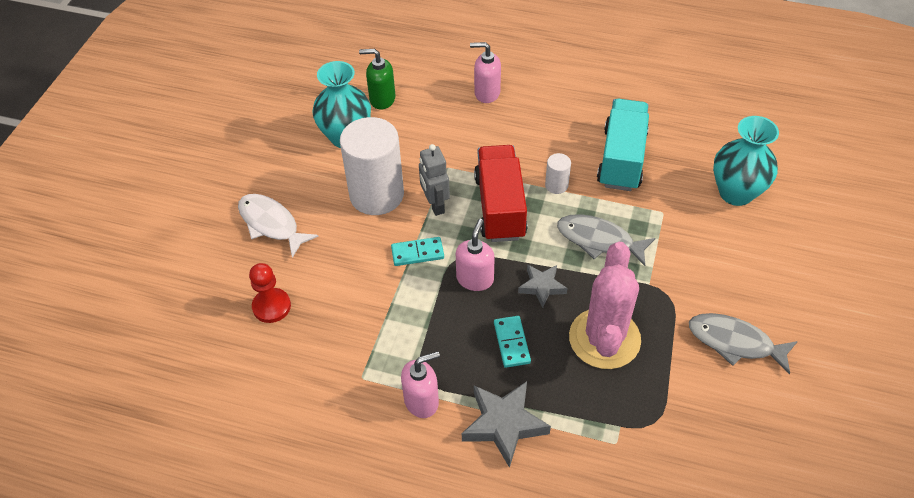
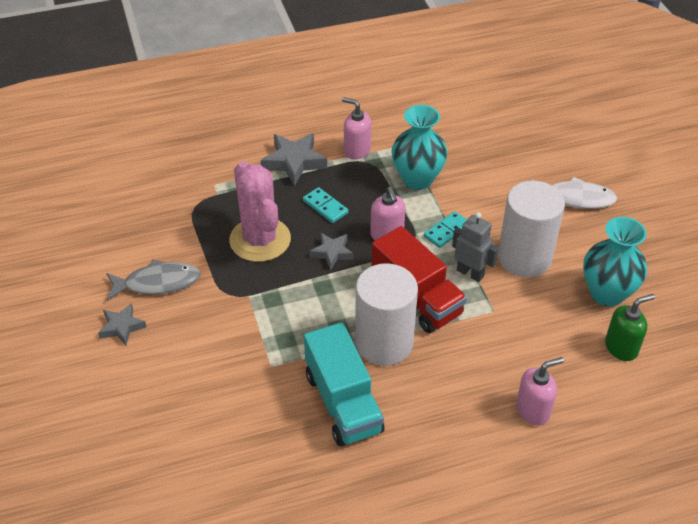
camera: 145 degrees right, 5 degrees down
red pawn [249,263,291,323] -> none
pink soap dispenser [401,351,440,418] -> pink soap dispenser turned 90 degrees clockwise [342,97,371,160]
white cylinder [545,153,571,194] -> white cylinder [355,263,418,366], size x2.34
grey fish [557,214,655,266] -> none
turquoise vase [713,116,779,206] -> turquoise vase moved to [392,105,448,190]
none -> grey star [98,303,146,345]

